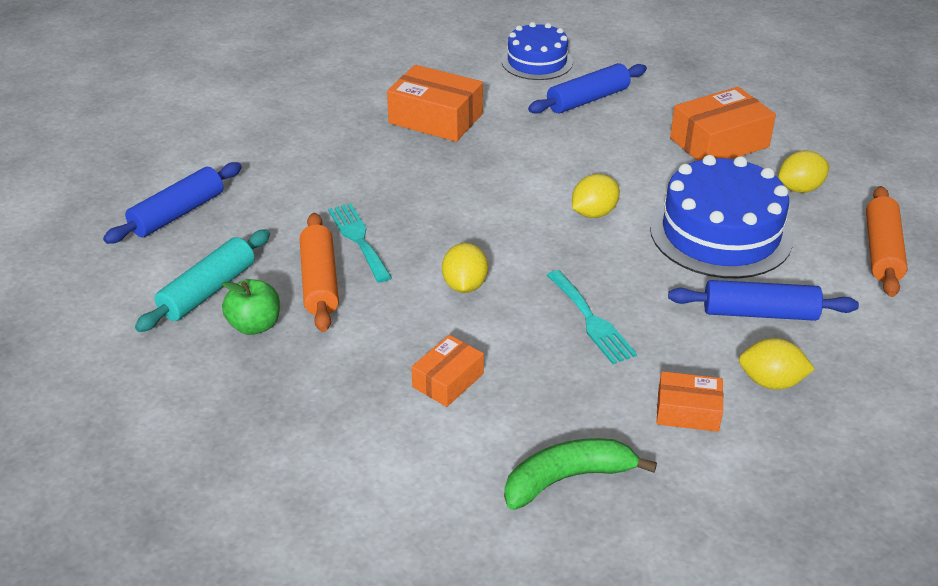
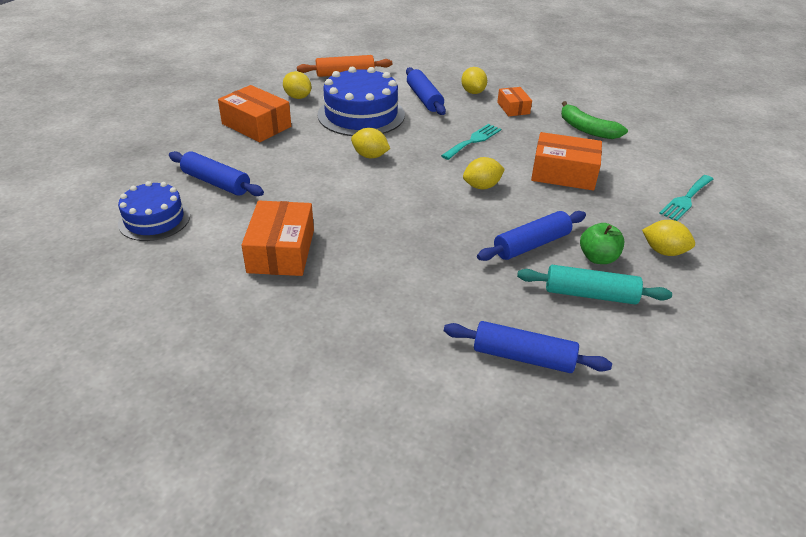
camera: 115 degrees left, 0 degrees up
orange rolling pin [300,213,339,332] -> blue rolling pin [477,211,586,261]
turquoise fork [328,203,392,283] -> turquoise fork moved to [659,175,713,221]
orange box [411,335,484,407] -> orange box [531,132,602,190], size x1.72
none -> yellow lemon [642,220,695,256]

